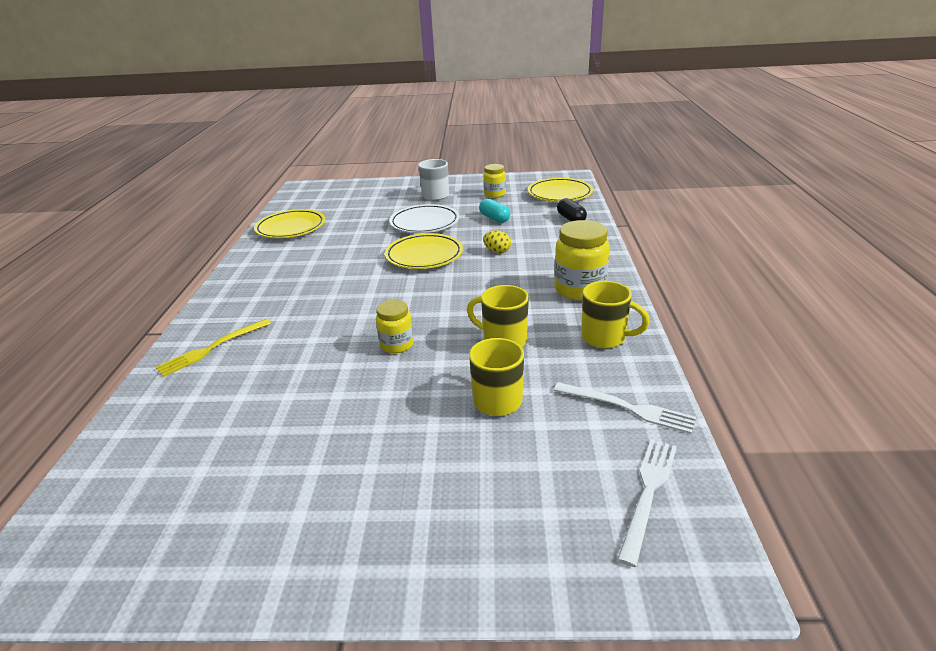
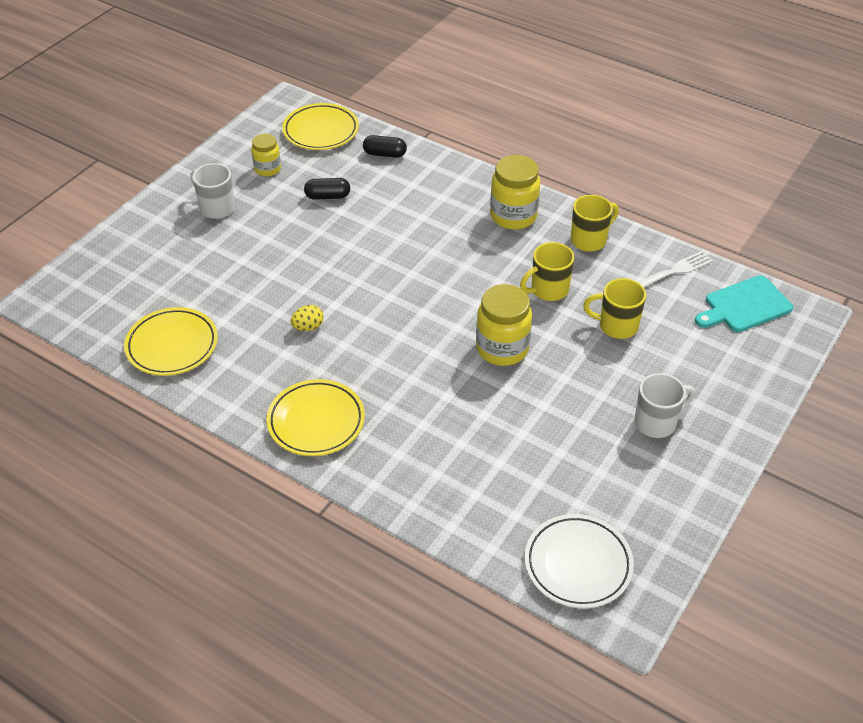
camera: 60 degrees left, 15 degrees up
yellow fork [156,319,271,377] -> none
yellow jar [376,300,414,353] -> yellow jar [476,284,532,366], size x1.67
yellow plate [385,233,463,269] -> yellow plate moved to [267,379,365,456]
white plate [389,204,459,233] -> white plate moved to [525,514,634,608]
turquoise capsule [479,199,510,223] -> black capsule [304,178,350,200]
yellow egg [483,230,511,253] -> yellow egg moved to [290,305,324,331]
white fork [617,439,677,567] -> turquoise cutting board [695,276,793,332]
none -> white mug [634,373,695,438]

